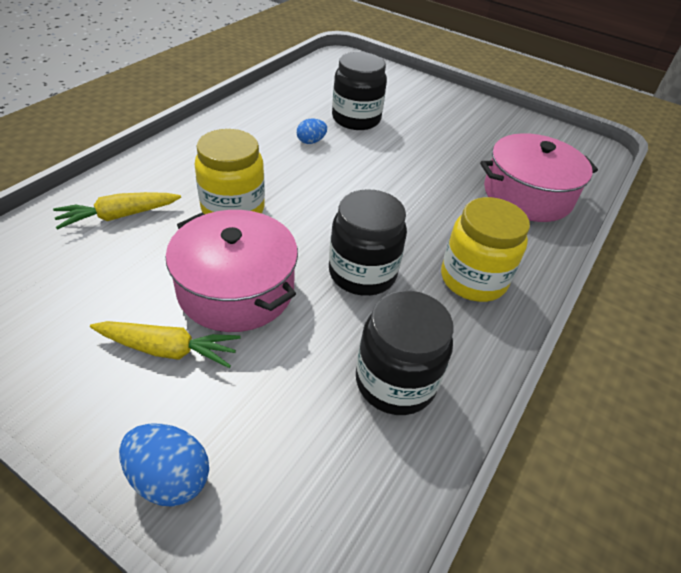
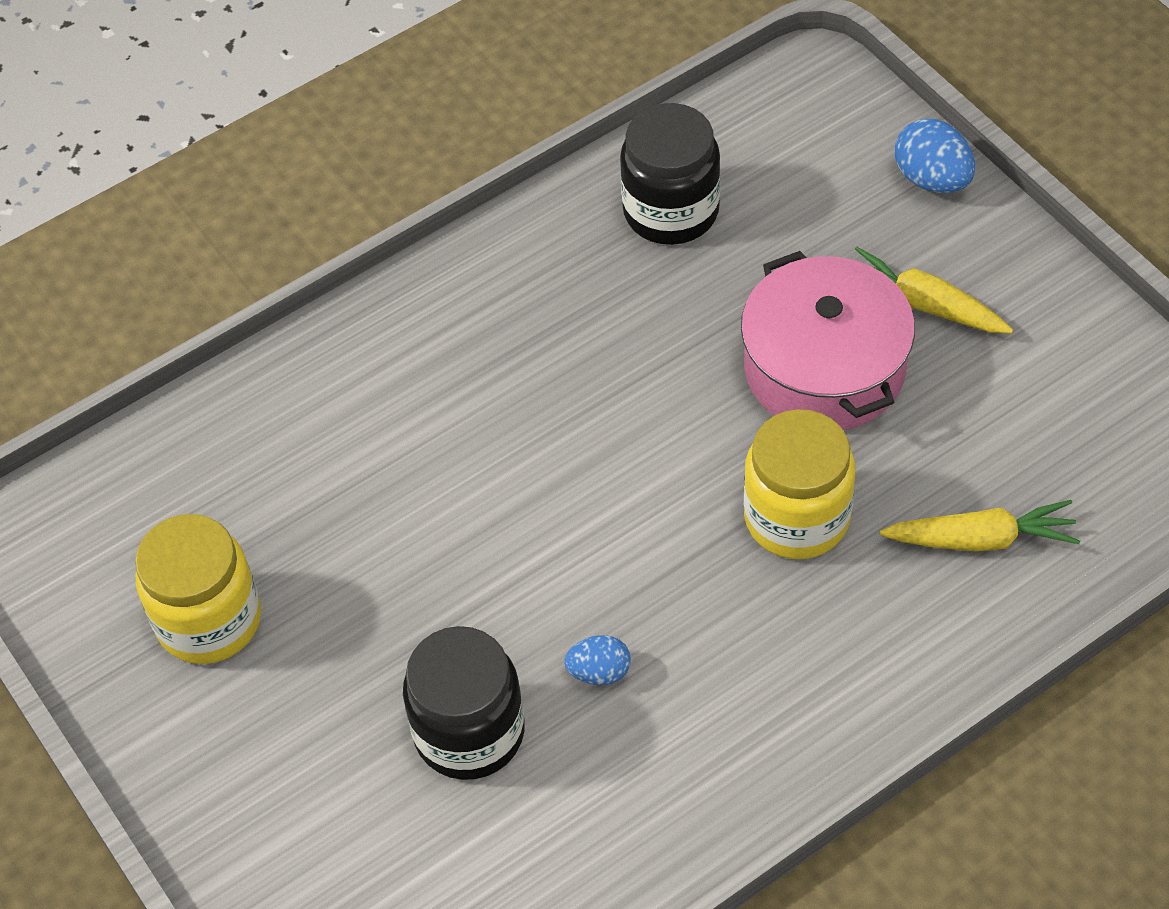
camera: 150 degrees left, 10 degrees up
black jar [329,189,407,296] -> none
yellow jar [441,197,530,302] -> yellow jar moved to [135,514,261,664]
pink pot [480,133,598,222] -> none

